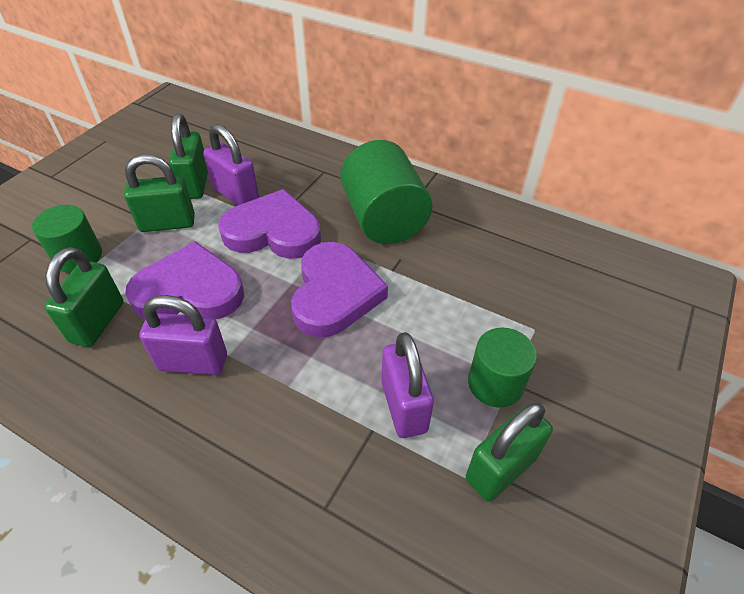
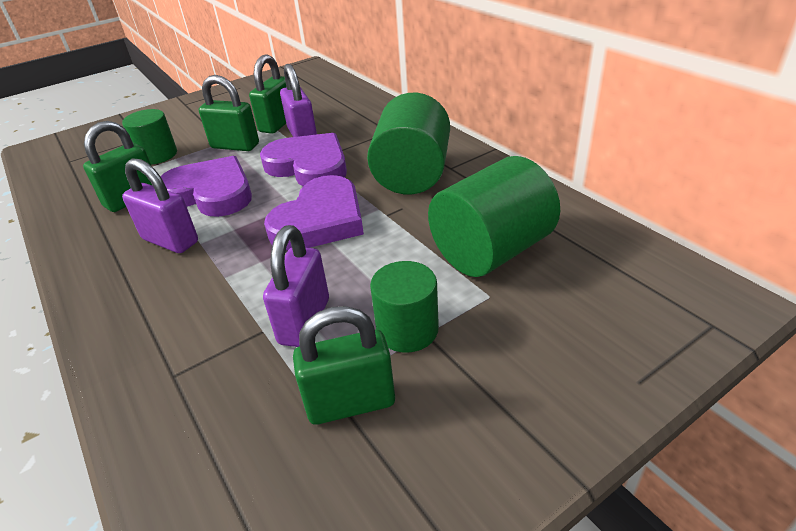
camera: 30 degrees right, 10 degrees down
none -> green cylinder [428,156,560,277]

